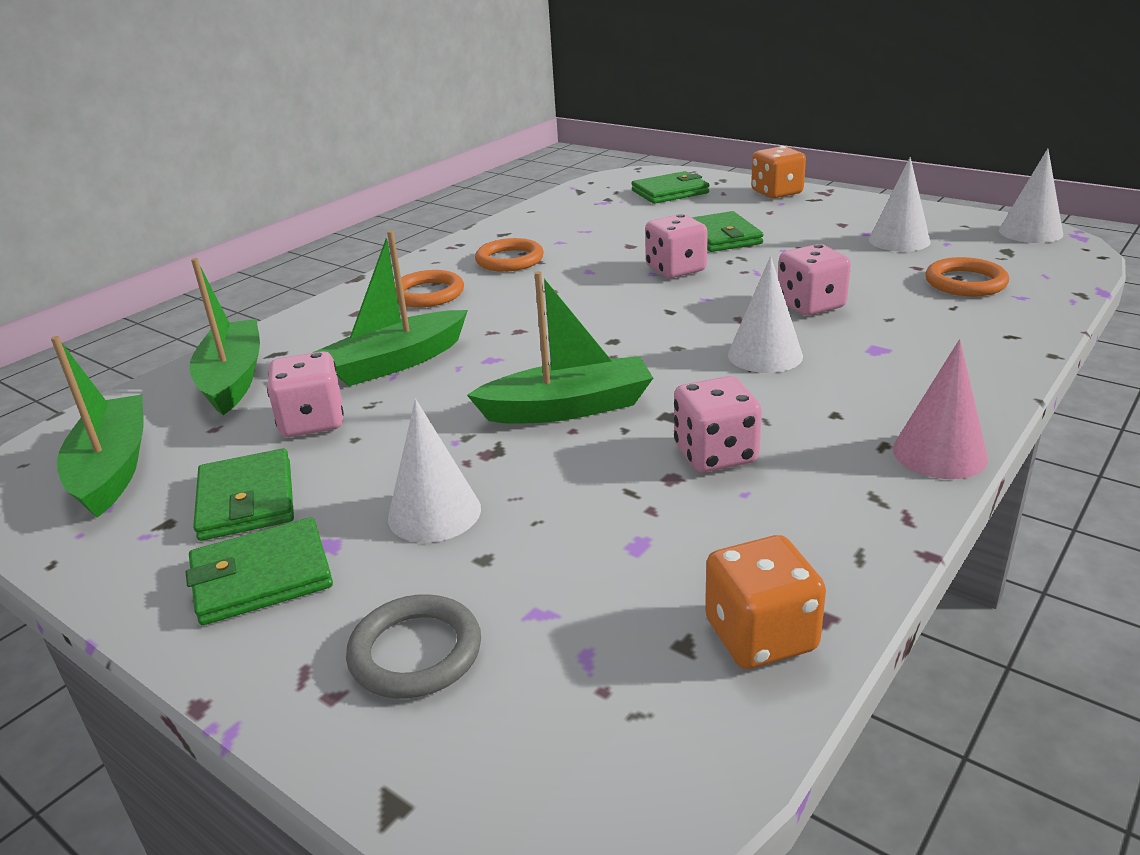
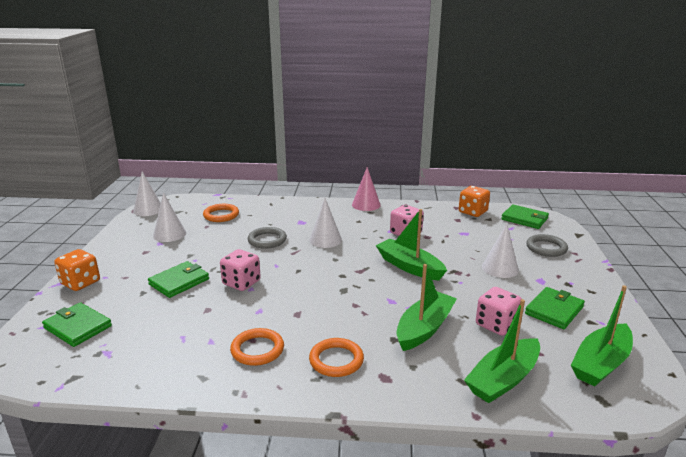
camera: 125 degrees left, 5 degrees down
green wallet [186,517,333,625] -> green wallet moved to [501,204,549,229]
green boat [313,230,468,386] -> green boat turned 75 degrees counterclockwise [397,264,457,351]
pink dice [778,244,851,316] -> grey ring [248,227,287,249]

